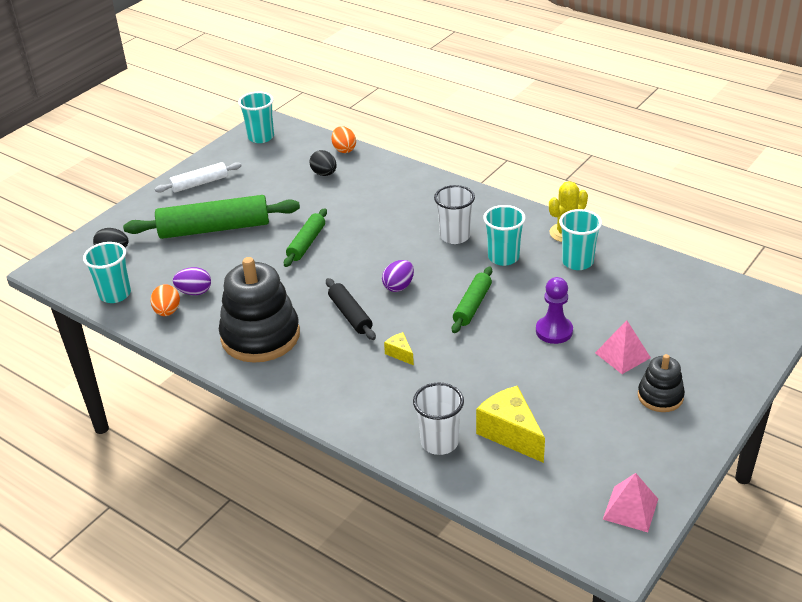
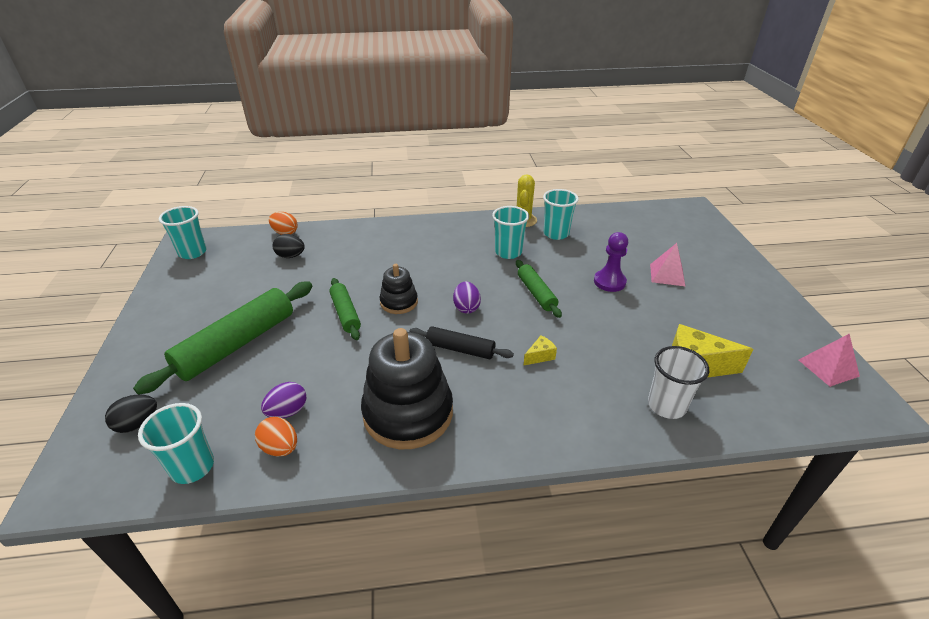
camera: 45 degrees left, 0 degrees up
white rolling pin [155,162,241,193] -> none
yellow cheese [384,332,414,365] -> yellow cheese turned 135 degrees clockwise [524,335,557,365]
white cup [434,185,475,244] -> none
black stacking toy [638,354,685,412] -> black stacking toy moved to [379,264,418,314]

